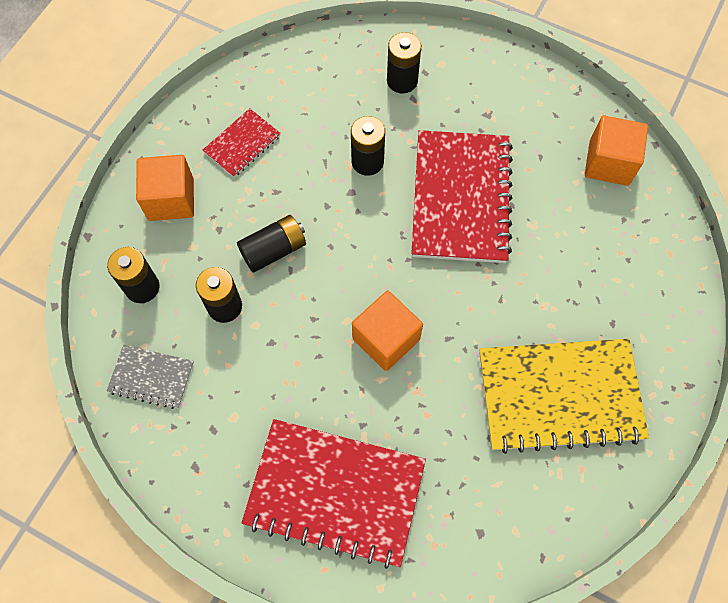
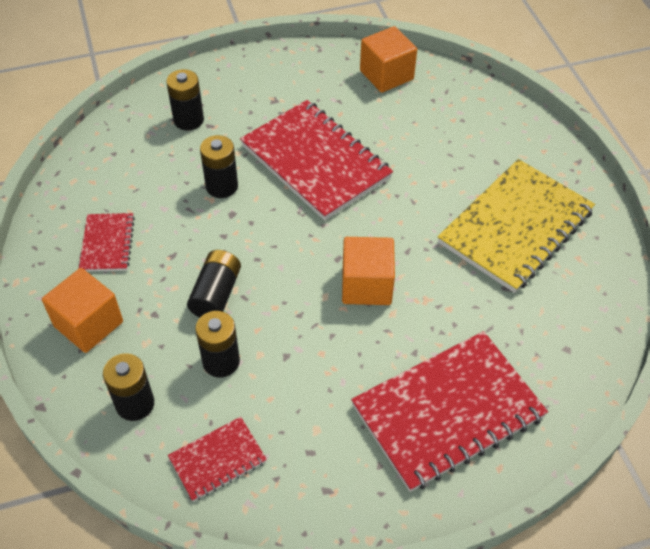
camera: 45 degrees left, 15 degrees down
grey notebook [107,345,194,409] -> red notebook [168,417,267,502]

